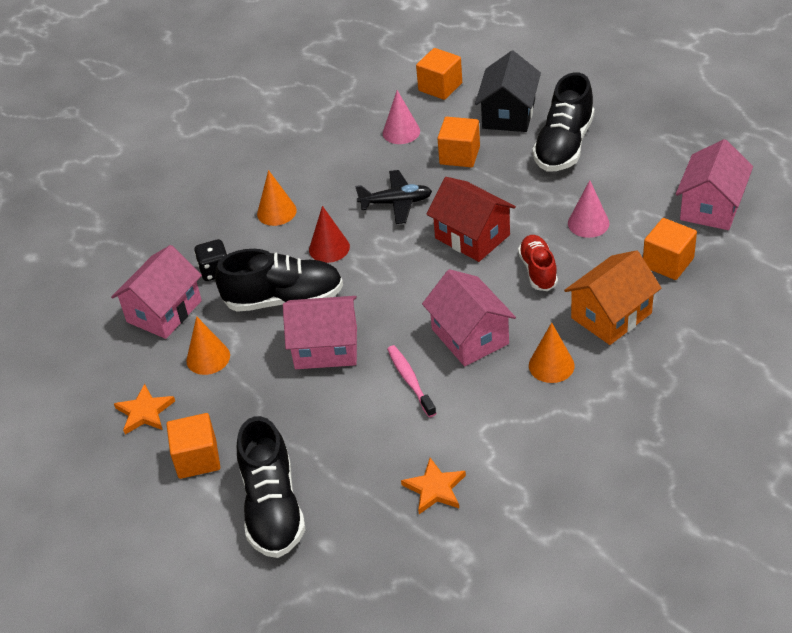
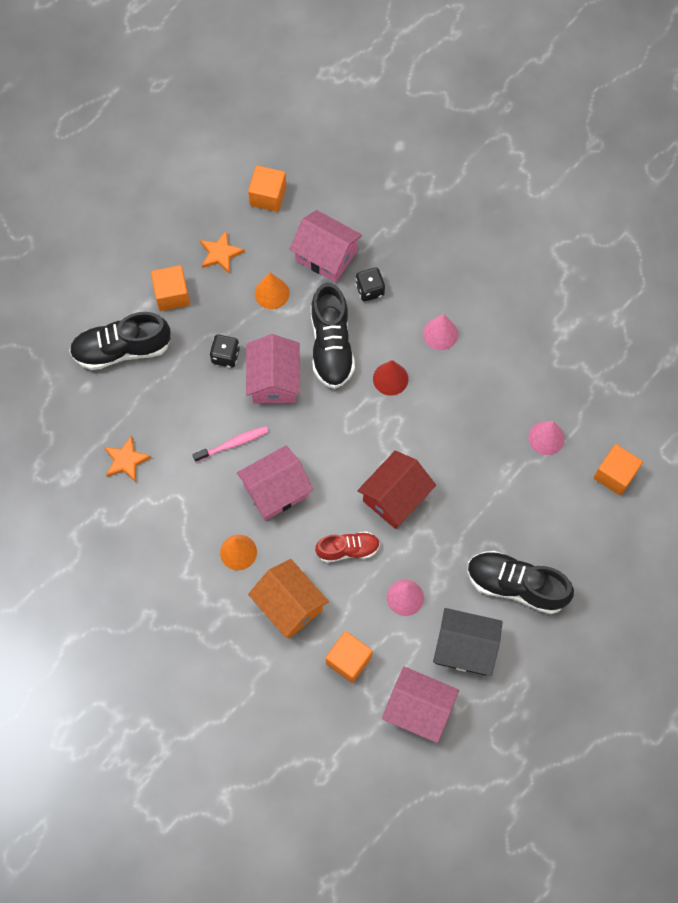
camera: 85 degrees right, 25 degrees up
orange cone [257,170,297,226] -> pink cone [423,314,458,350]
black plane [355,170,432,224] -> none
orange cube [437,117,480,167] -> orange cube moved to [248,166,286,212]
black house [475,51,541,132] -> black house moved to [433,608,503,676]
none -> black dice [210,335,240,368]

